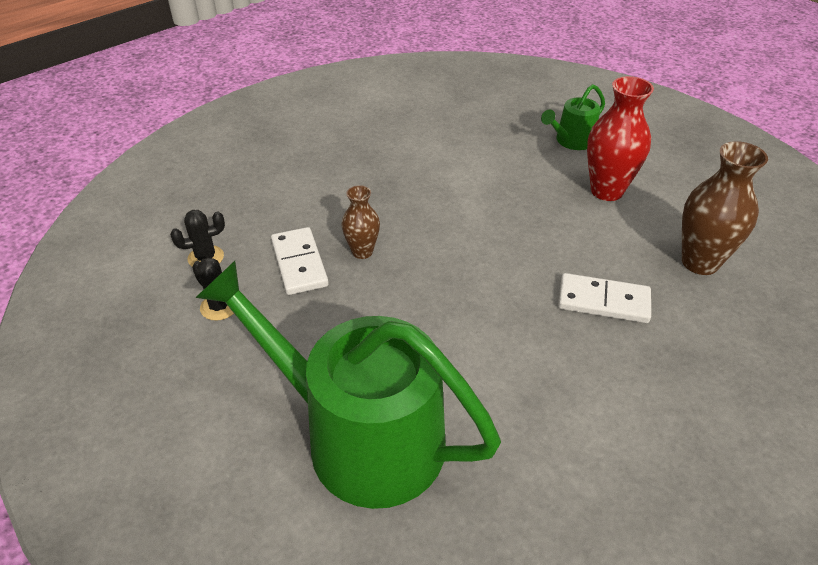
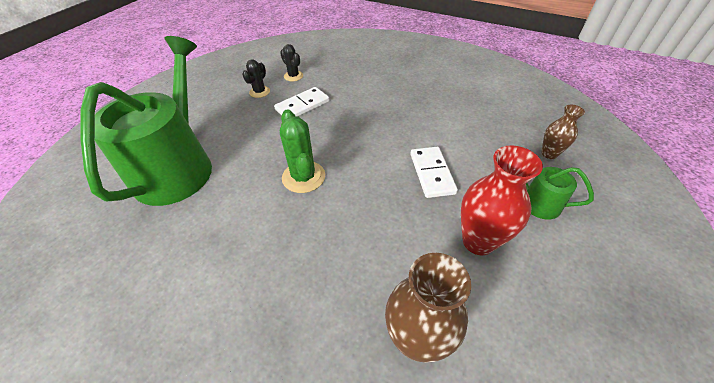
camera: 70 degrees right, 5 degrees up
brown vase [342,185,380,259] -> brown vase moved to [541,105,585,159]
white domino [558,273,651,323] -> white domino moved to [410,147,458,198]
none -> green cactus [280,109,325,193]

